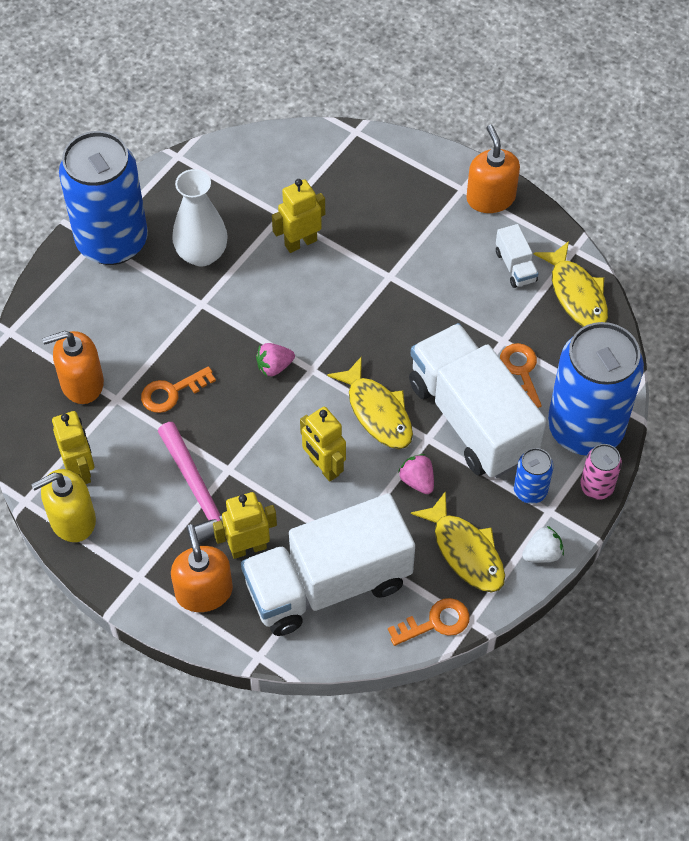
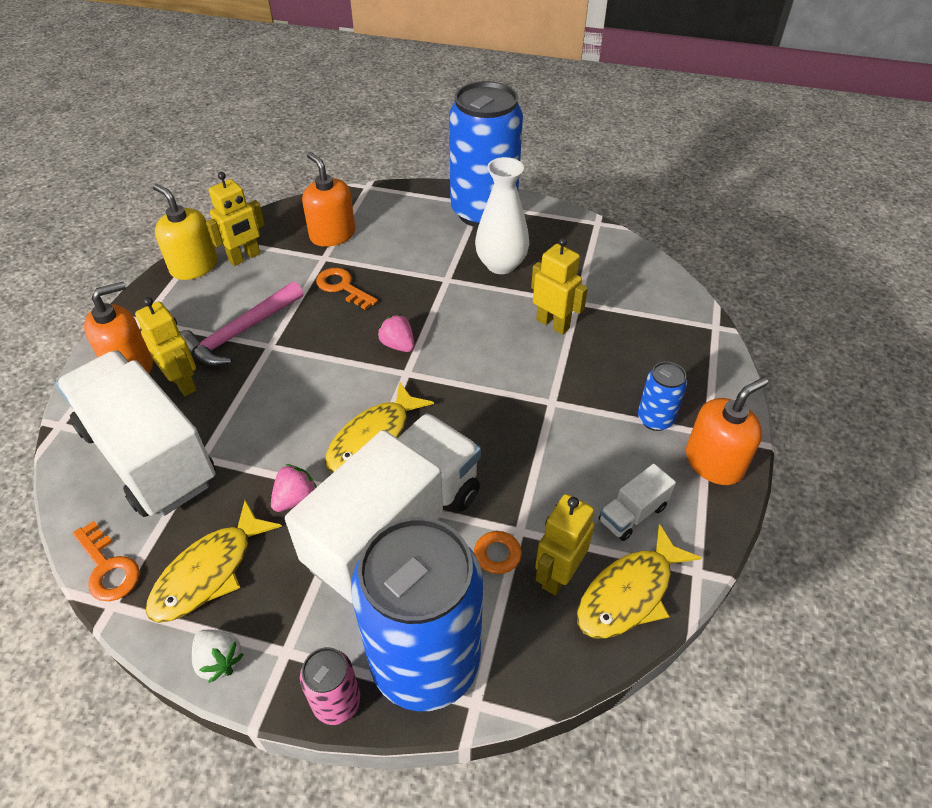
camera: 70 degrees right, 10 degrees down
yellow robot [300,407,346,482] -> yellow robot moved to [535,494,595,595]
blue can [514,448,553,504] -> blue can moved to [638,362,687,431]

